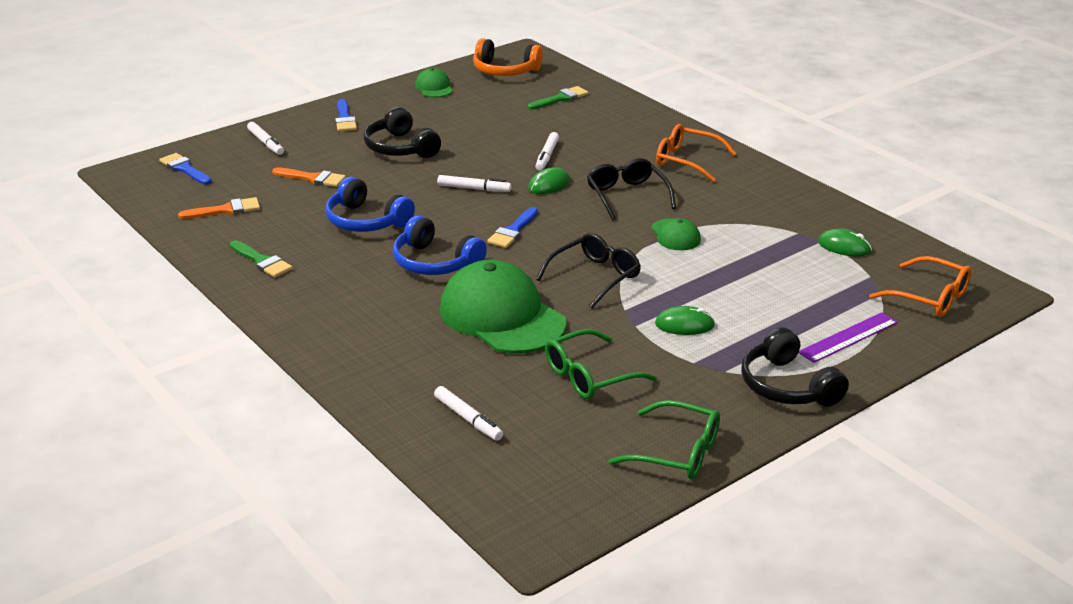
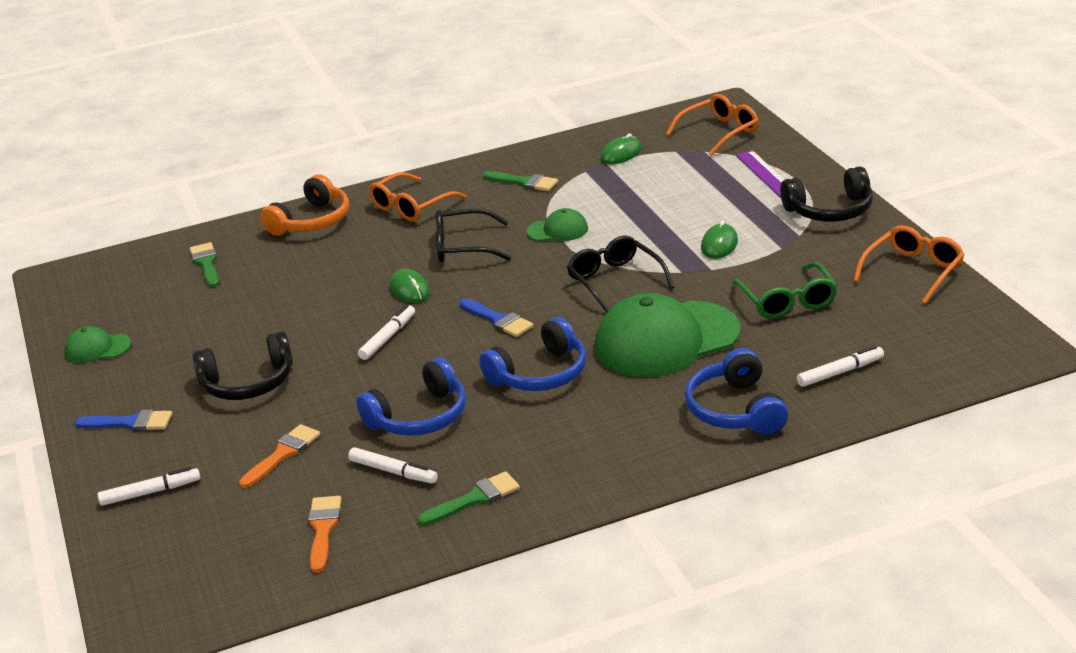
camera: 70 degrees left, 0 degrees up
blue brush [159,153,212,185] -> none
orange headphones [473,38,543,76] -> orange headphones moved to [260,174,349,236]
white marker [535,132,559,171] -> white marker moved to [348,447,438,484]
green glasses [608,400,720,479] -> orange glasses [853,225,965,304]
none -> green brush [483,171,558,191]
none -> blue headphones [685,348,788,435]

